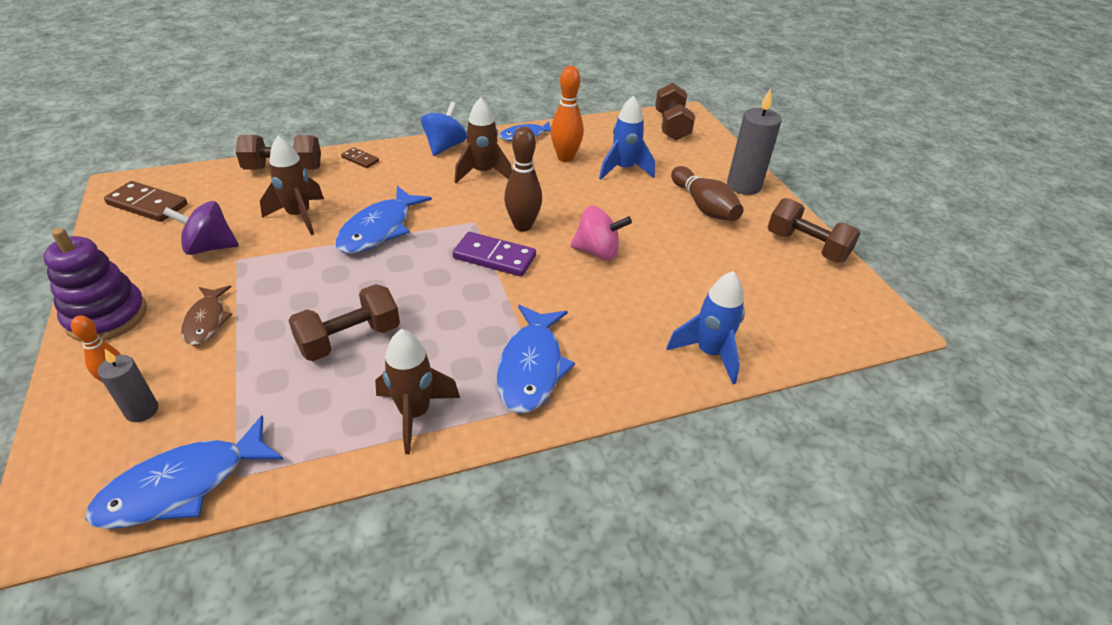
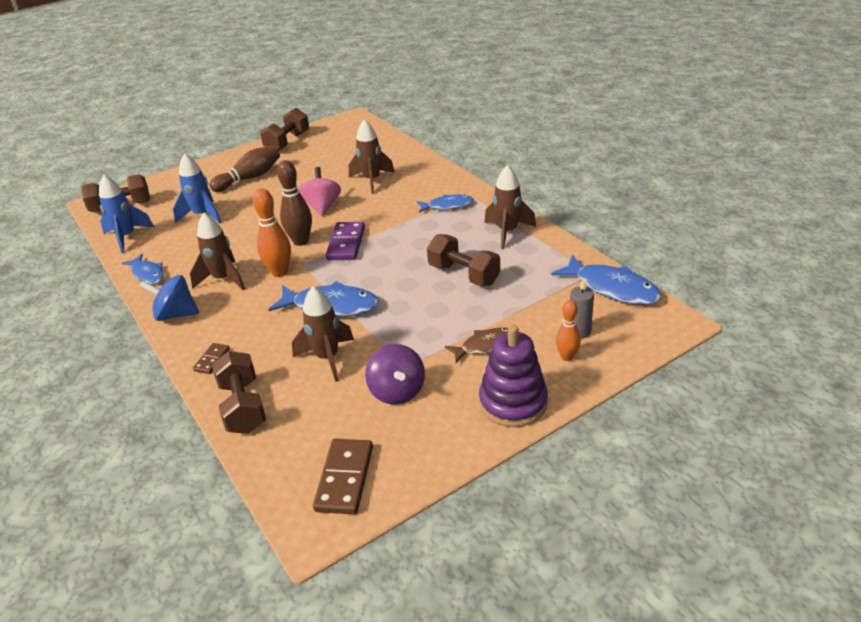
camera: 100 degrees left, 5 degrees down
blue fish [497,305,575,413] -> blue fish [417,194,474,213], size x0.62
orange bowling pin [551,66,584,162] -> orange bowling pin moved to [253,188,291,277]
blue rocket [666,271,745,384] -> blue rocket moved to [99,174,154,253]
grey candle [727,88,782,195] -> none
none -> brown rocket [349,119,395,194]

